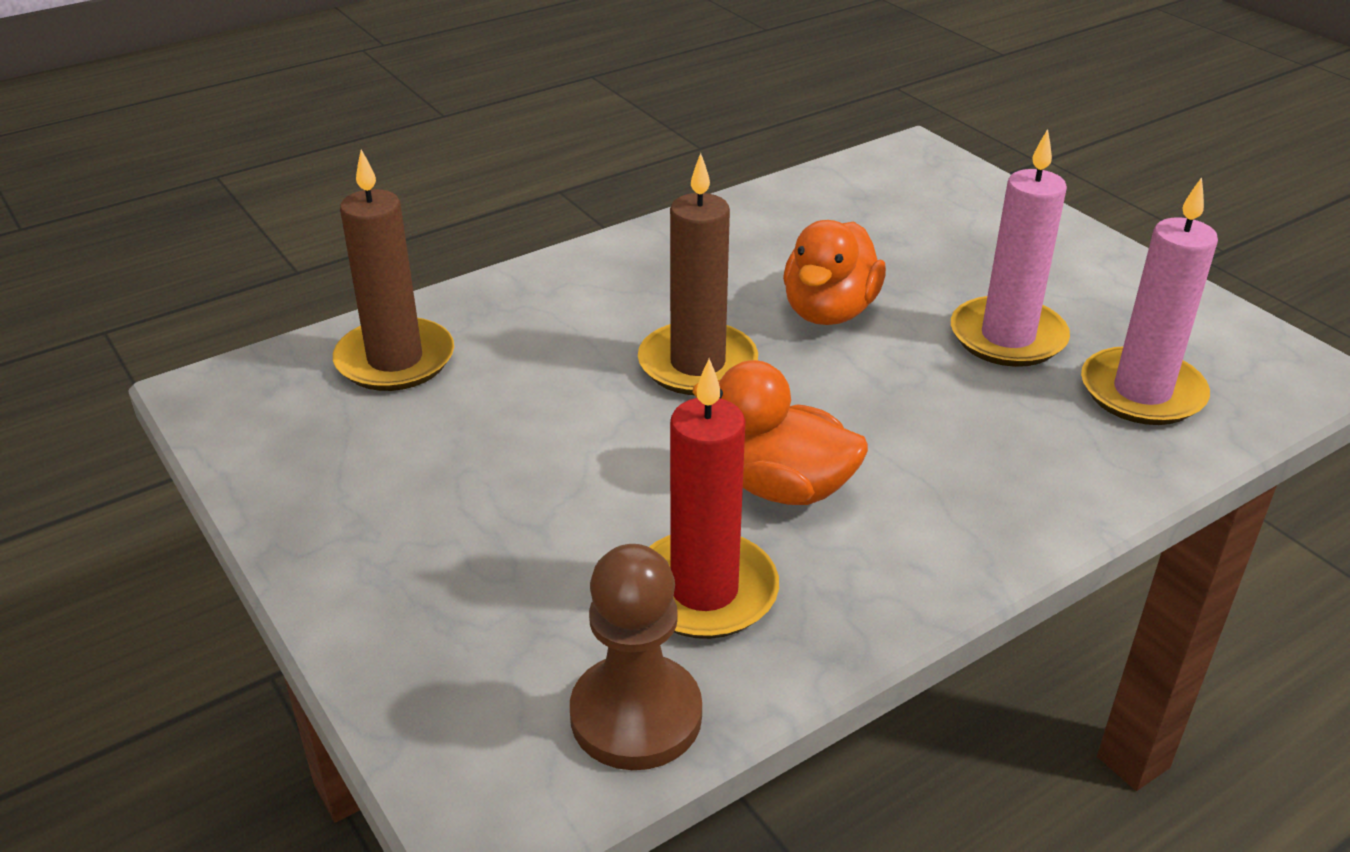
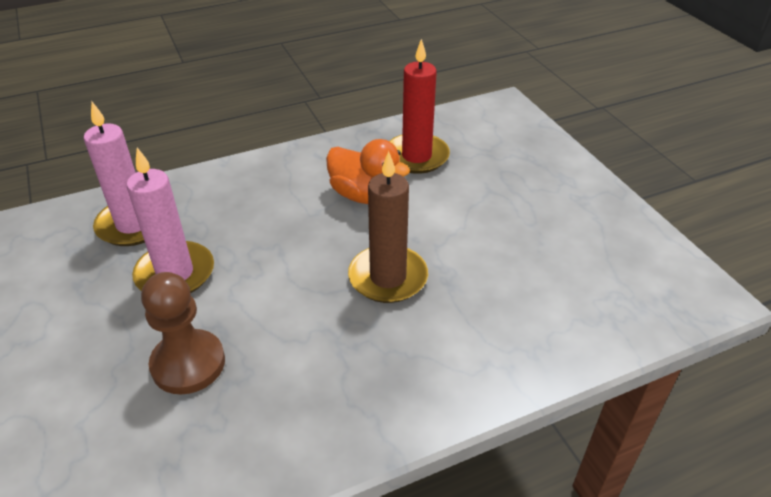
camera: 170 degrees left, 5 degrees up
brown candle [333,150,454,391] -> none
brown pawn [570,544,702,770] -> brown pawn moved to [141,272,225,394]
orange duck [783,220,886,325] -> none

